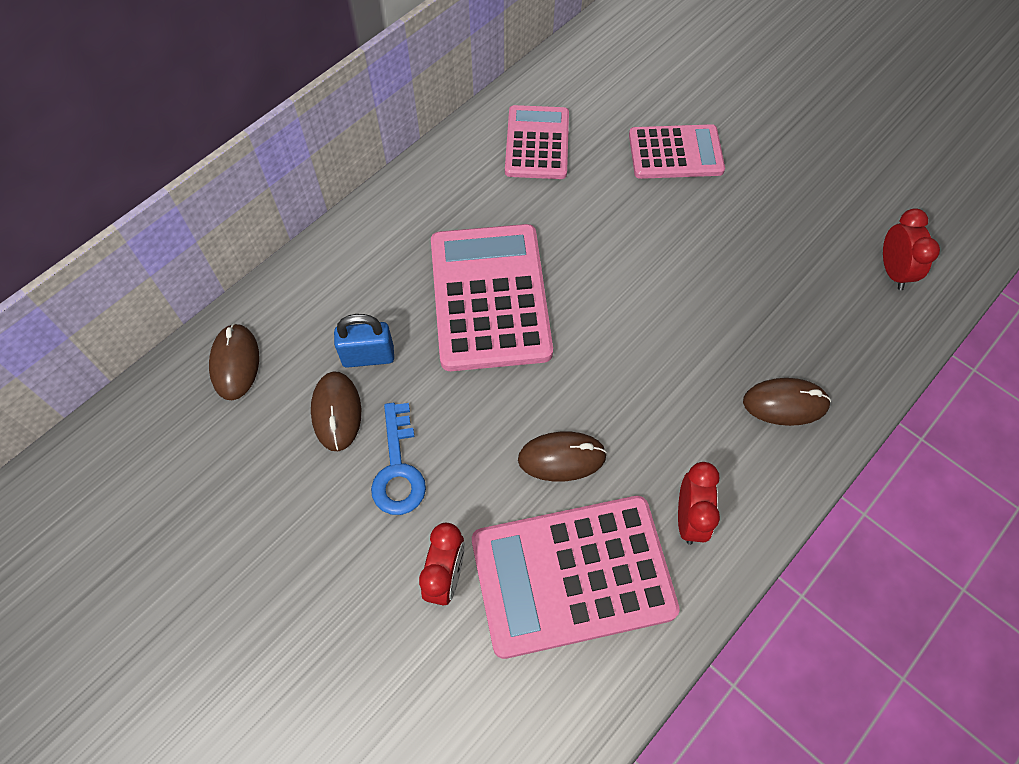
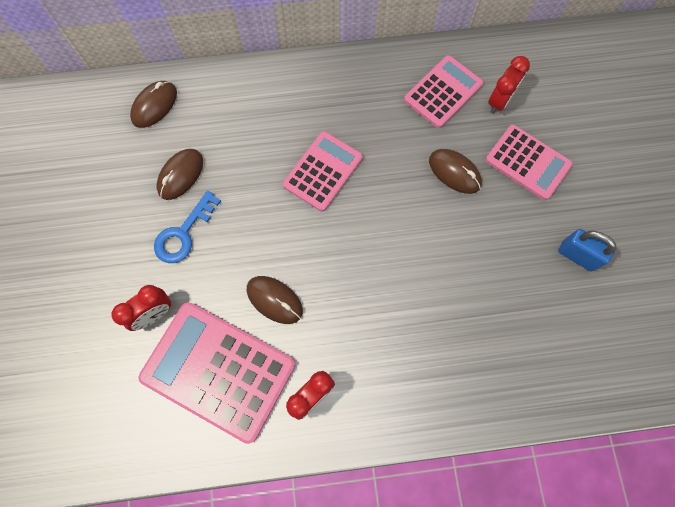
camera: 40 degrees right, 10 degrees up
blue padlock [334,314,394,368] -> blue padlock moved to [558,229,617,271]
pink calculator [431,224,553,371] -> pink calculator [283,131,363,212], size x0.62
brown mouse [743,378,831,426] -> brown mouse moved to [429,149,482,194]
red clock [883,208,940,290] -> red clock moved to [488,56,530,114]

